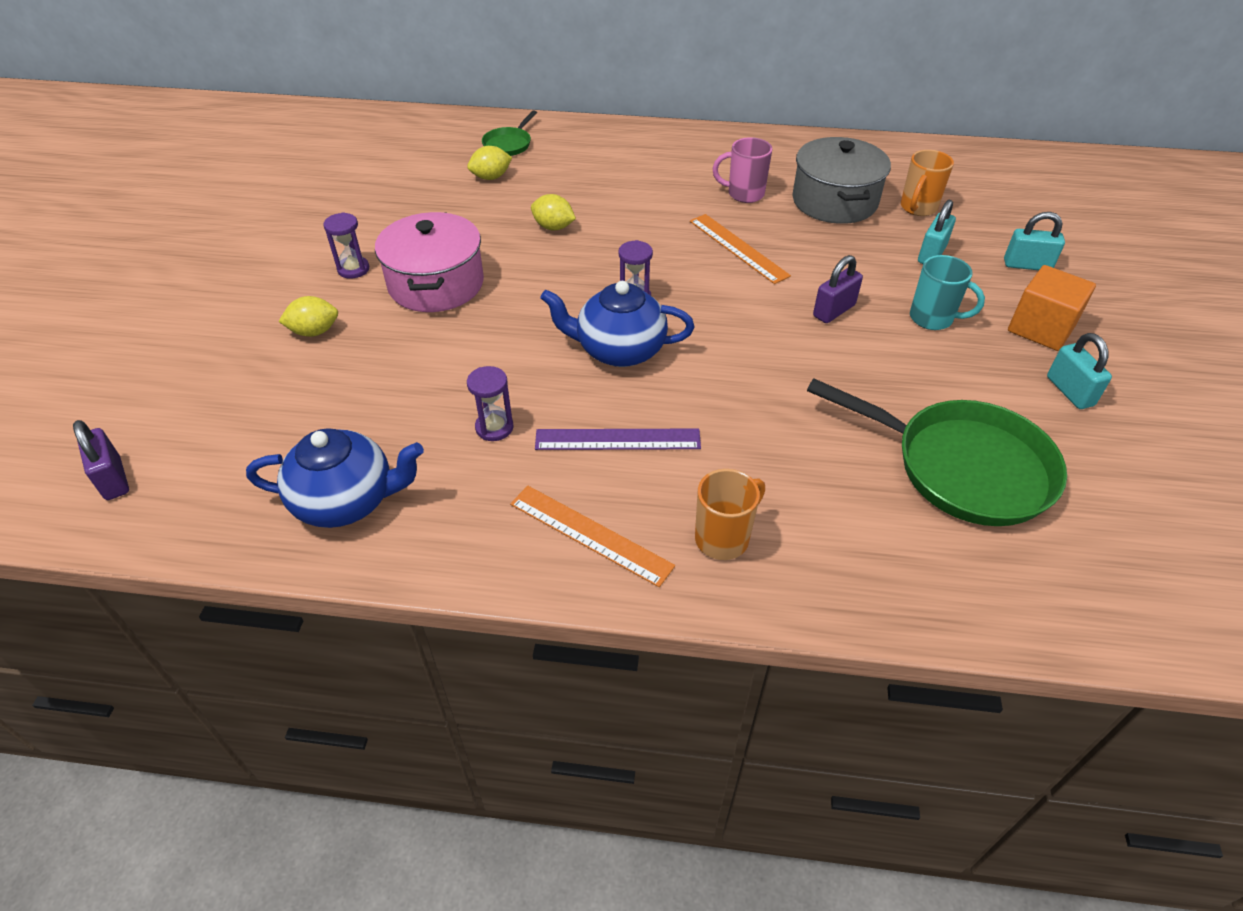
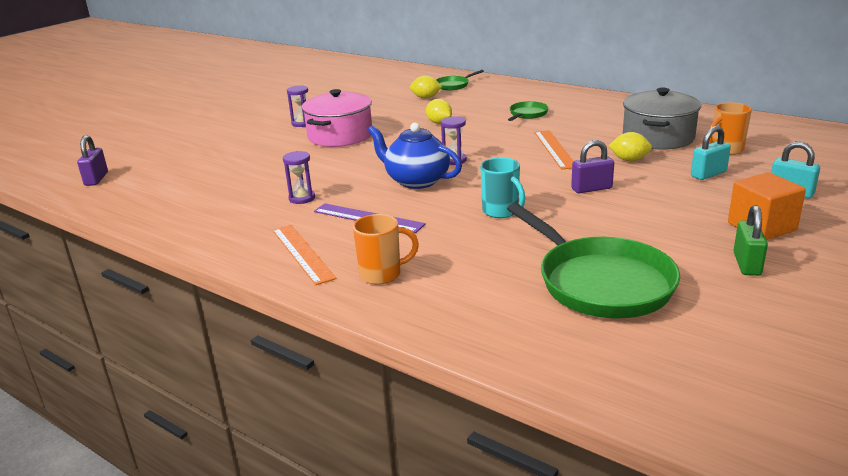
camera: 30 degrees right, 20 degrees down
blue teapot [246,428,424,528] -> none
yellow lemon [278,296,338,337] -> yellow lemon moved to [609,132,652,161]
pink mug [713,137,772,203] -> none
turquoise mug [910,255,985,330] -> turquoise mug moved to [480,157,525,218]
turquoise padlock [1047,333,1112,409] -> green padlock [733,205,768,276]
none -> green pan [508,101,549,121]

